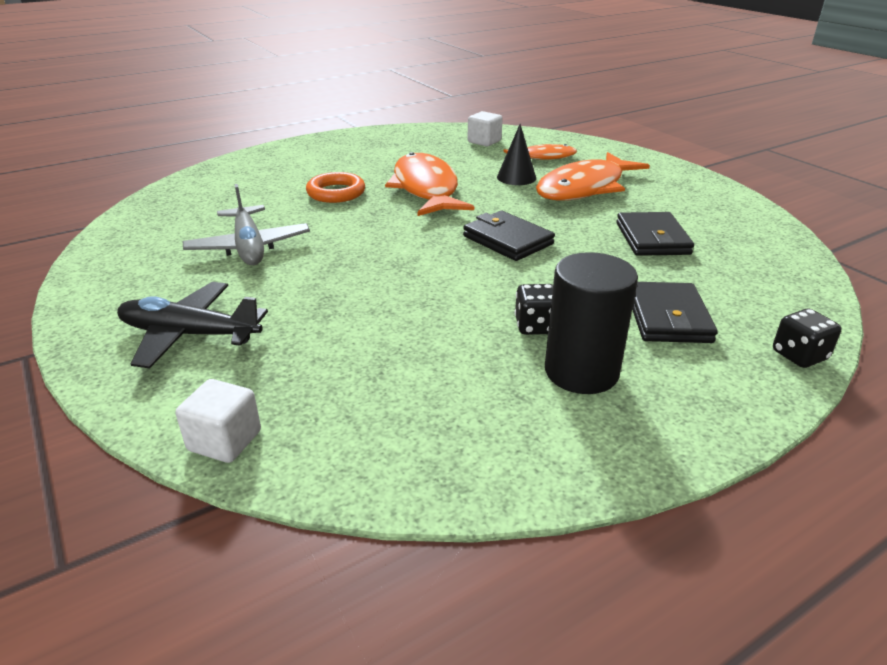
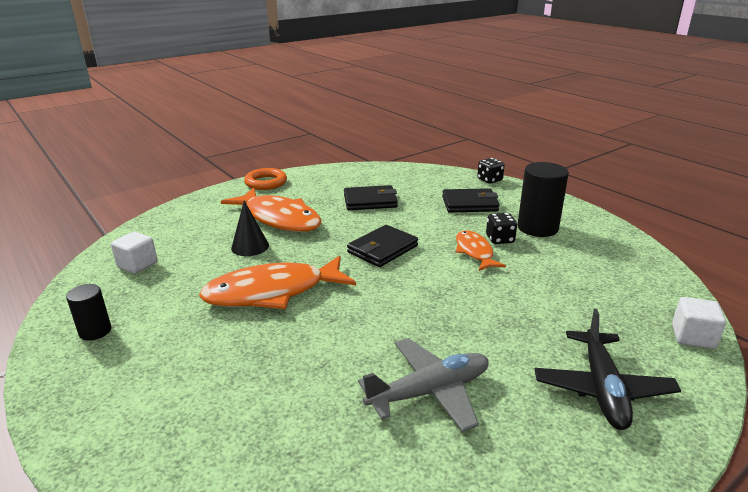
camera: 95 degrees left, 5 degrees down
orange ring [306,172,365,203] -> orange ring moved to [244,168,287,190]
orange fish [503,144,577,160] -> orange fish moved to [456,230,506,271]
none -> black cylinder [66,284,111,341]

